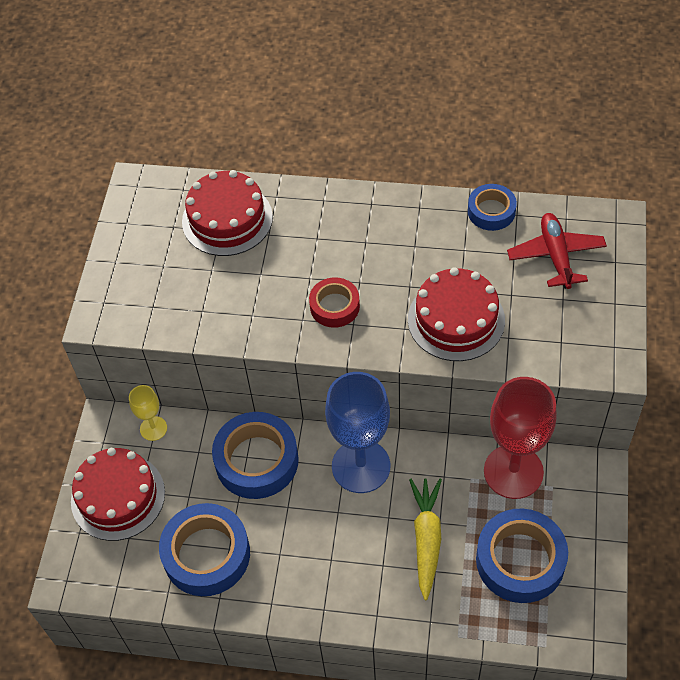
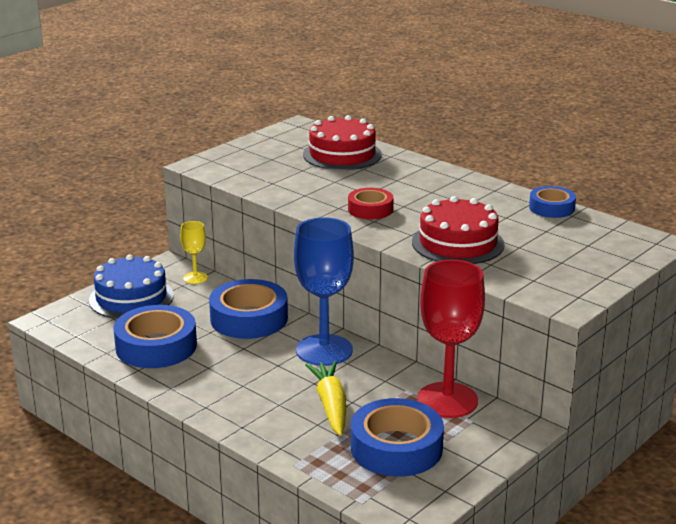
camera: 30 degrees right, 30 degrees down
red cake [71,448,165,541] -> blue cake [89,254,174,319]
yellow carrot [409,479,442,600] -> yellow carrot turned 45 degrees counterclockwise [305,361,346,436]
red plane [507,213,607,289] -> none

